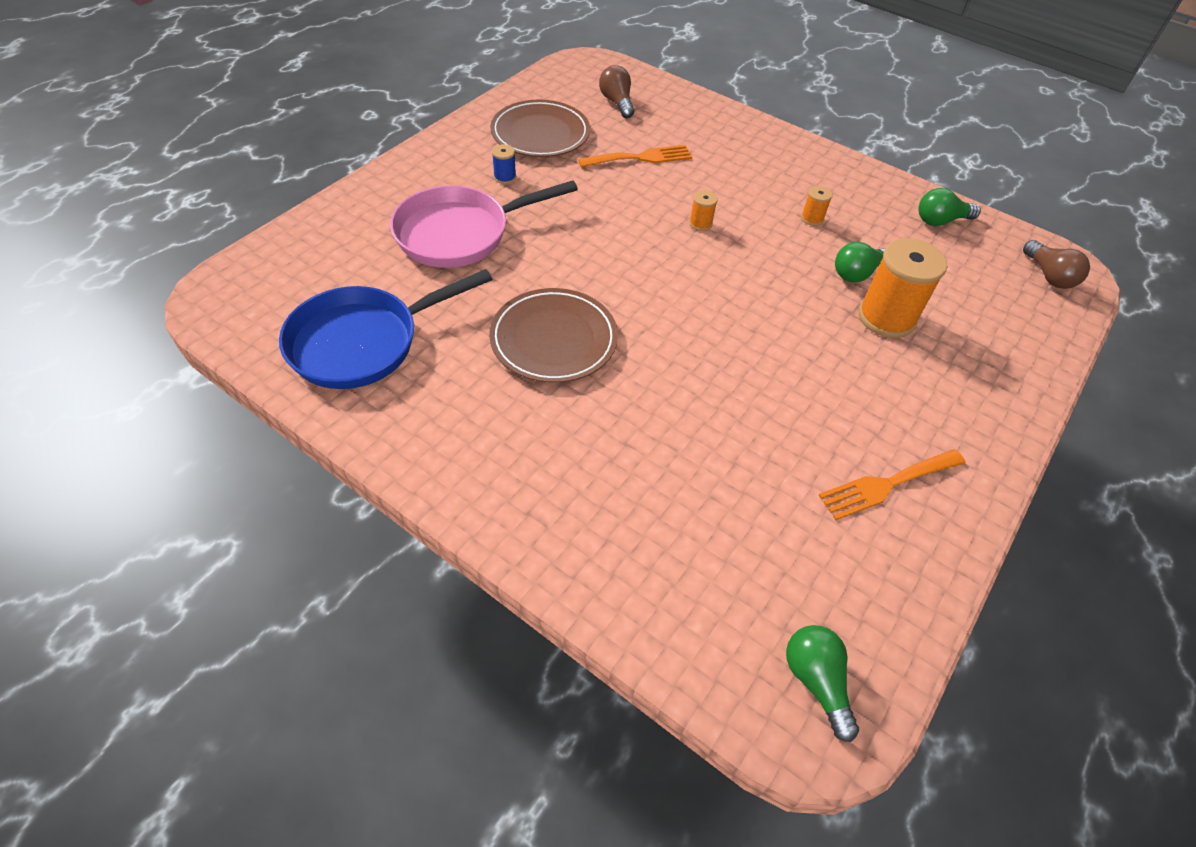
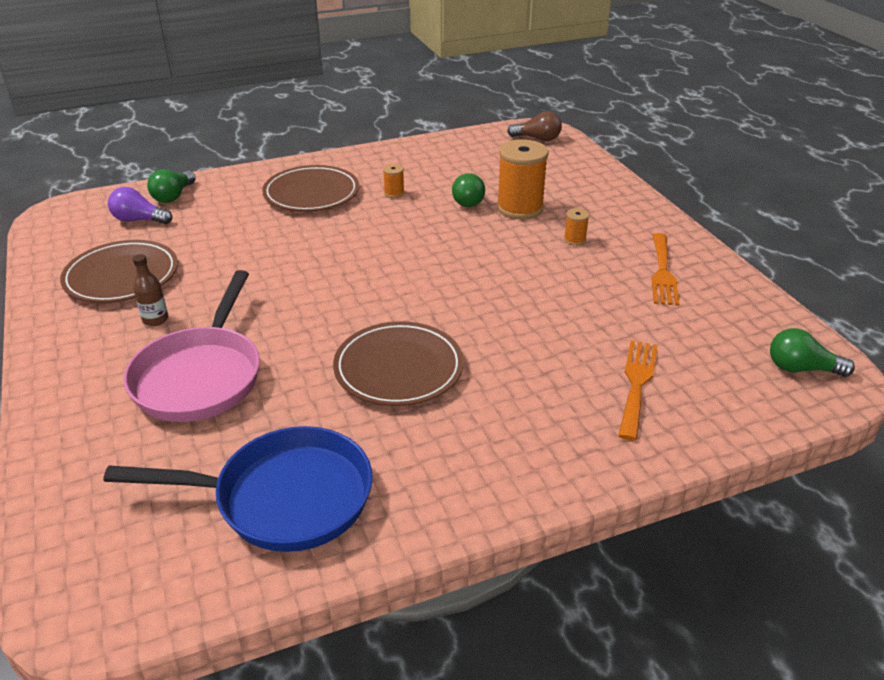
camera: 55 degrees left, 15 degrees down
blue pan [279,269,492,389] -> blue pan turned 90 degrees counterclockwise [104,426,372,552]
blue spool [492,144,516,184] -> brown bottle [133,254,168,326]
orange fork [578,145,692,167] -> orange fork moved to [618,340,658,441]
brown light bulb [599,65,634,118] -> purple light bulb [108,187,172,224]
orange spool [689,190,718,231] -> orange spool moved to [564,208,589,246]
green light bulb [918,188,981,226] -> green light bulb moved to [147,169,196,203]
none -> brown plate [262,165,359,212]

